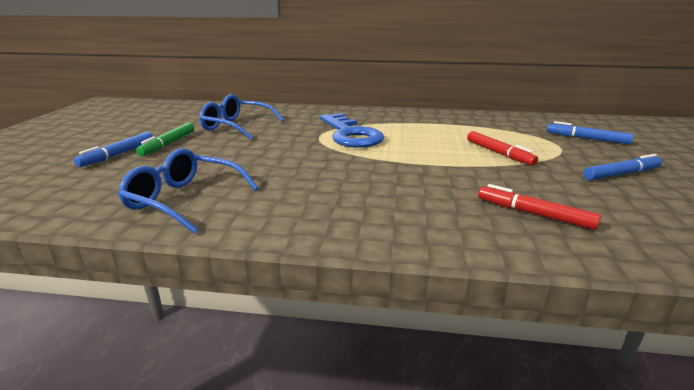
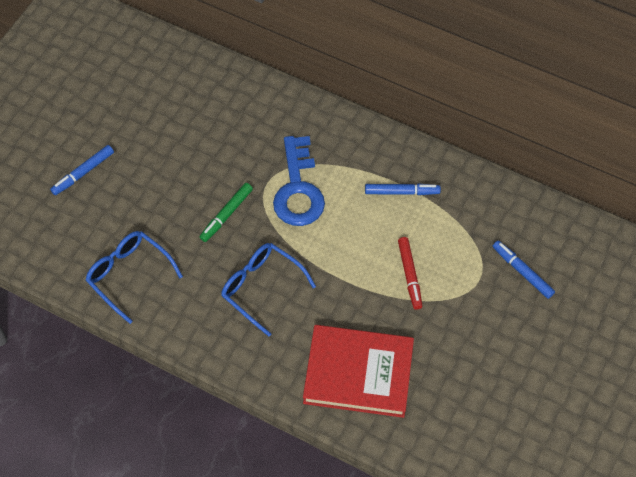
camera: 20 degrees right, 35 degrees up
green marker [136,123,194,156] -> green marker moved to [200,183,253,242]
blue glasses [199,94,284,140] -> blue glasses moved to [221,243,316,336]
red marker [478,184,601,230] -> red book [303,325,414,418]
blue marker [583,154,662,180] -> blue marker moved to [365,183,441,195]

